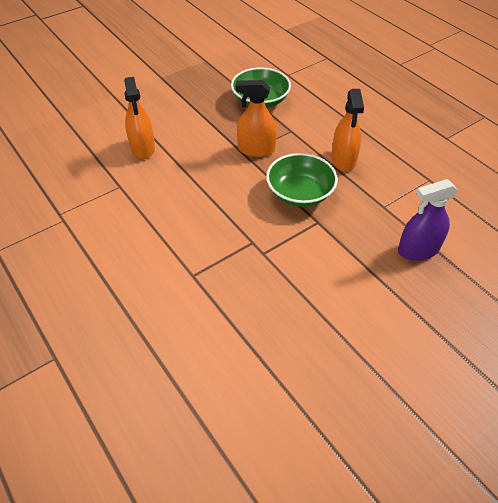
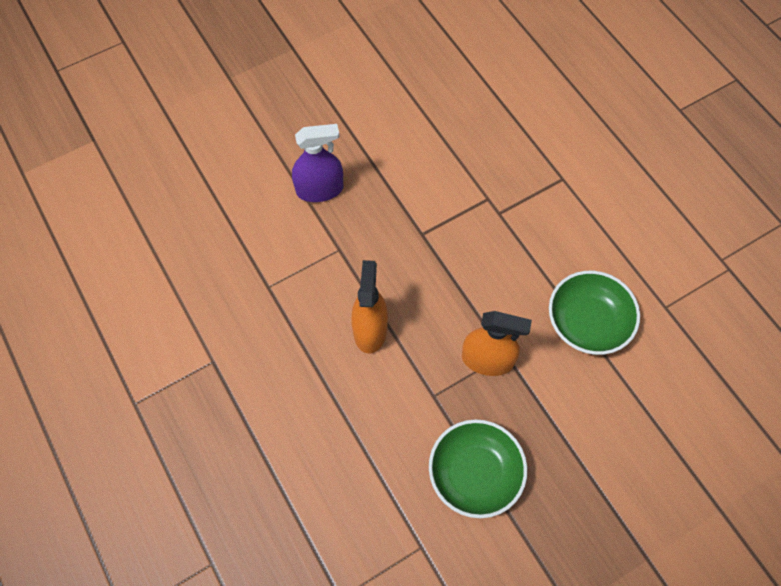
camera: 175 degrees left, 15 degrees up
orange spray bottle [124,77,155,159] -> none
green bowl [266,153,338,207] -> green bowl moved to [549,271,640,355]

